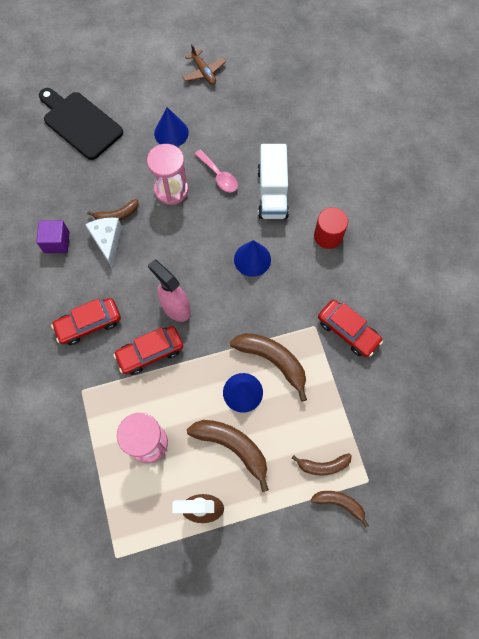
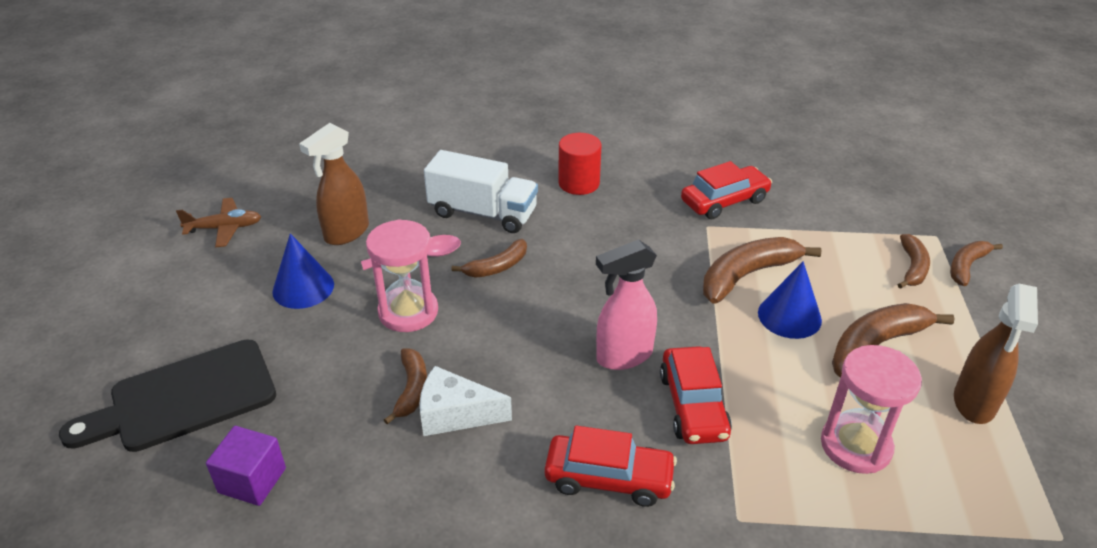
camera: 70 degrees left, 30 degrees down
purple cube [36,220,69,253] -> purple cube moved to [206,426,286,506]
red car [51,298,121,345] -> red car turned 75 degrees counterclockwise [545,426,677,507]
blue cone [234,240,271,277] -> none
none -> brown spray bottle [299,123,369,245]
none -> brown banana [451,239,527,278]

